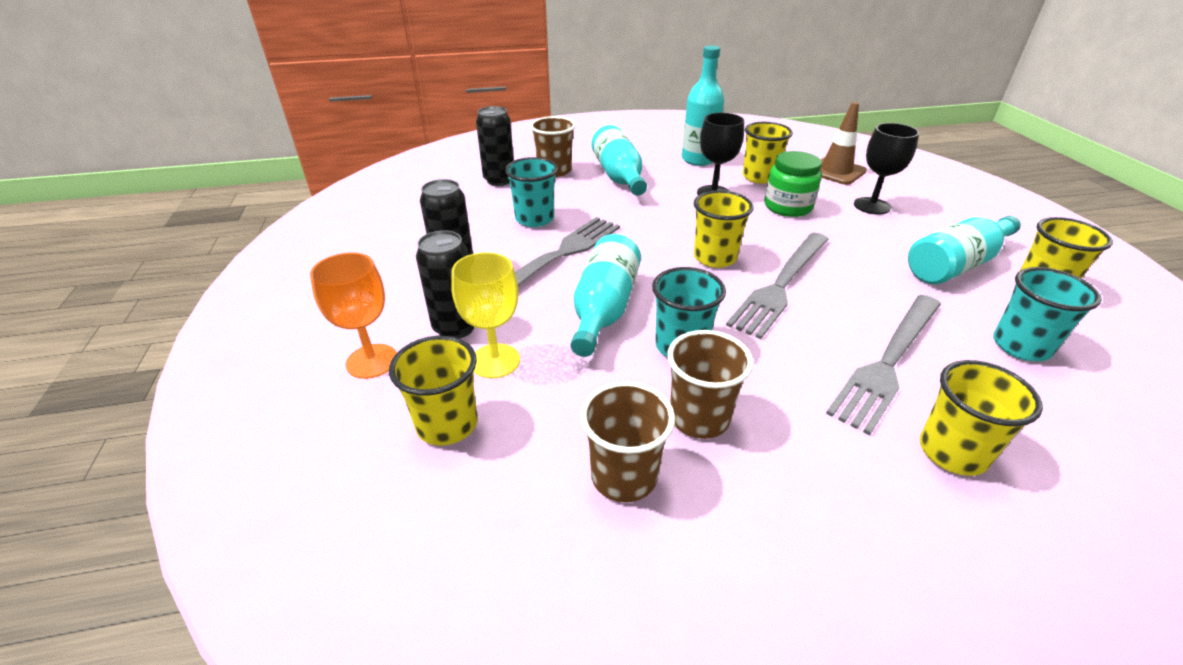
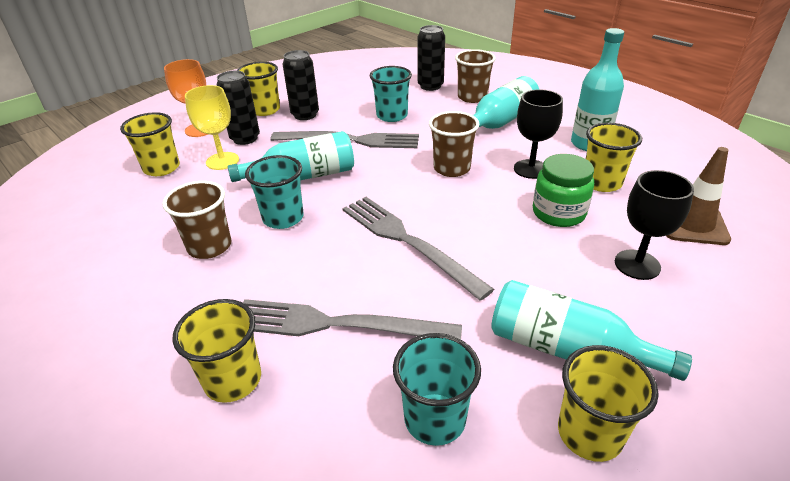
camera: 60 degrees right, 0 degrees up
brown cup [580,382,675,502] -> brown cup moved to [429,111,479,177]
yellow cup [694,190,754,268] -> yellow cup moved to [237,62,280,116]
grey fork [726,233,829,339] -> grey fork turned 45 degrees clockwise [342,197,494,301]

